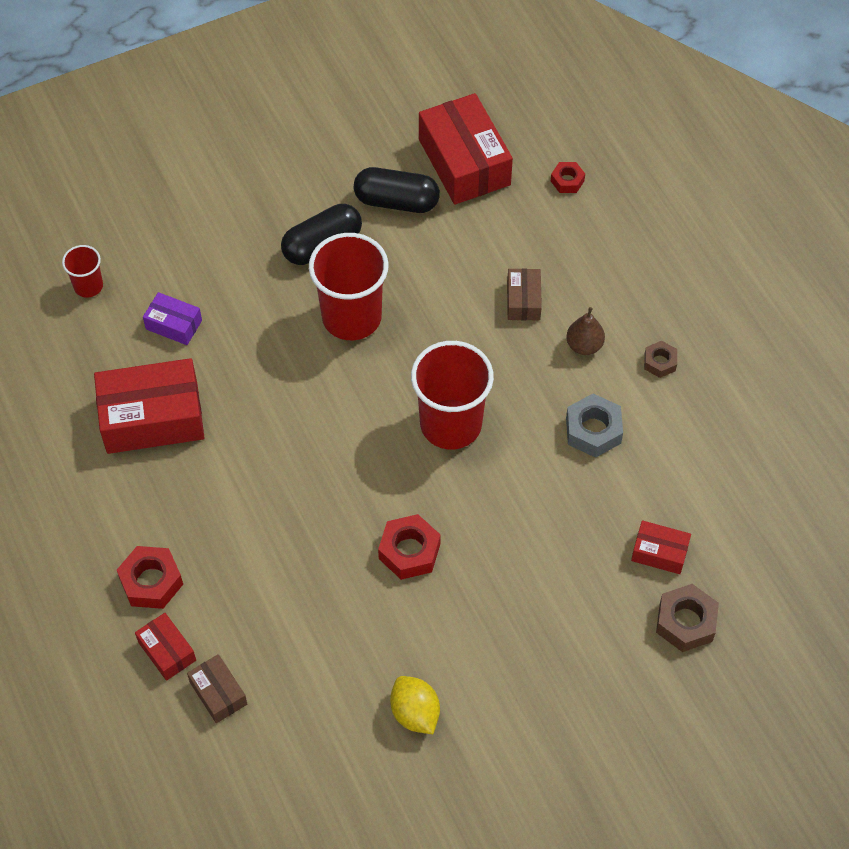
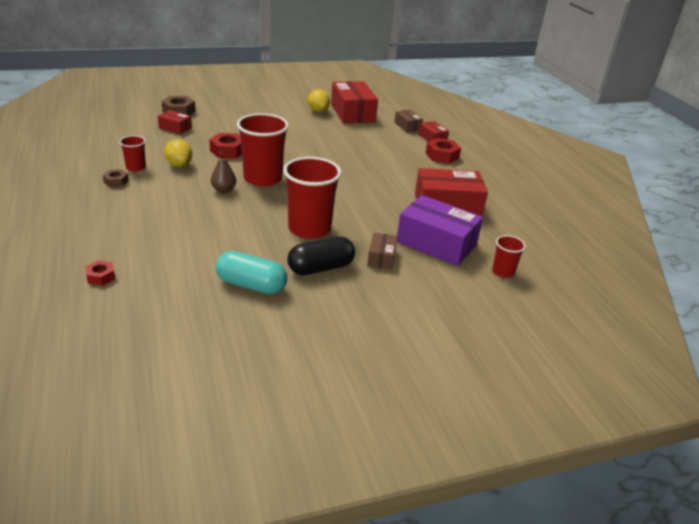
camera: 175 degrees left, 25 degrees down
purple box [143,292,202,345] -> purple box [397,195,483,266], size x2.00
black capsule [354,167,440,213] -> turquoise capsule [216,251,287,294]
red nut [378,514,441,580] -> red nut moved to [209,133,242,158]
red box [419,93,513,205] -> red box moved to [331,81,378,123]
brown box [507,269,542,320] -> brown box moved to [367,233,397,270]
brown pear [566,307,605,355] -> brown pear moved to [211,152,236,193]
grey nut [566,393,623,458] -> yellow lemon [164,139,192,167]
none -> red cup [119,136,146,172]

